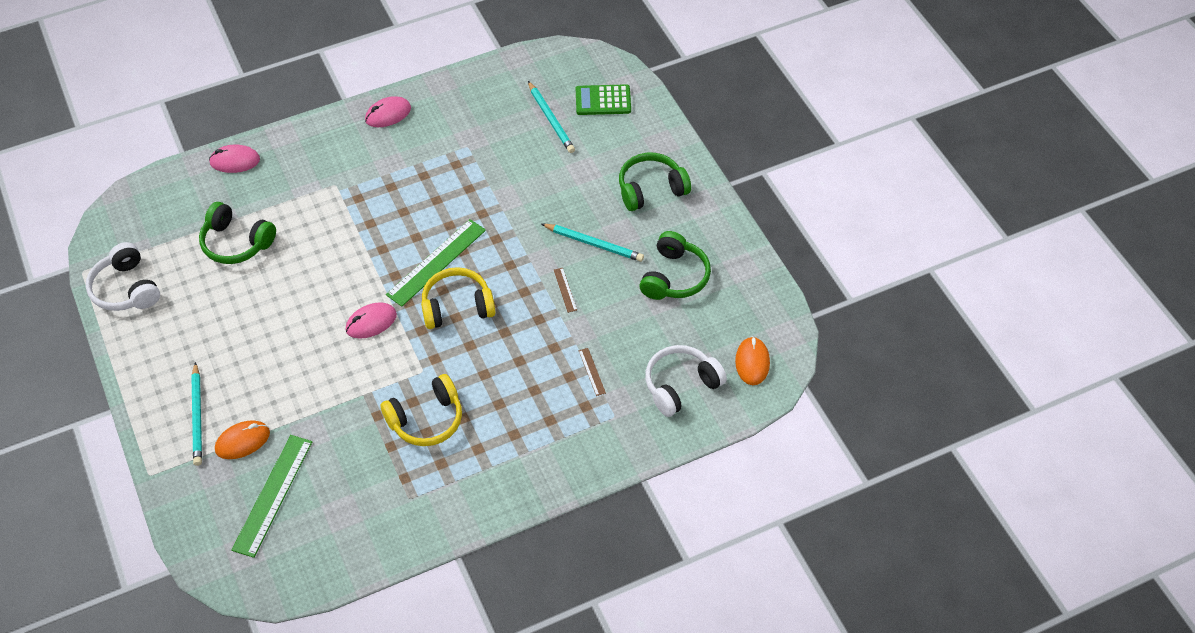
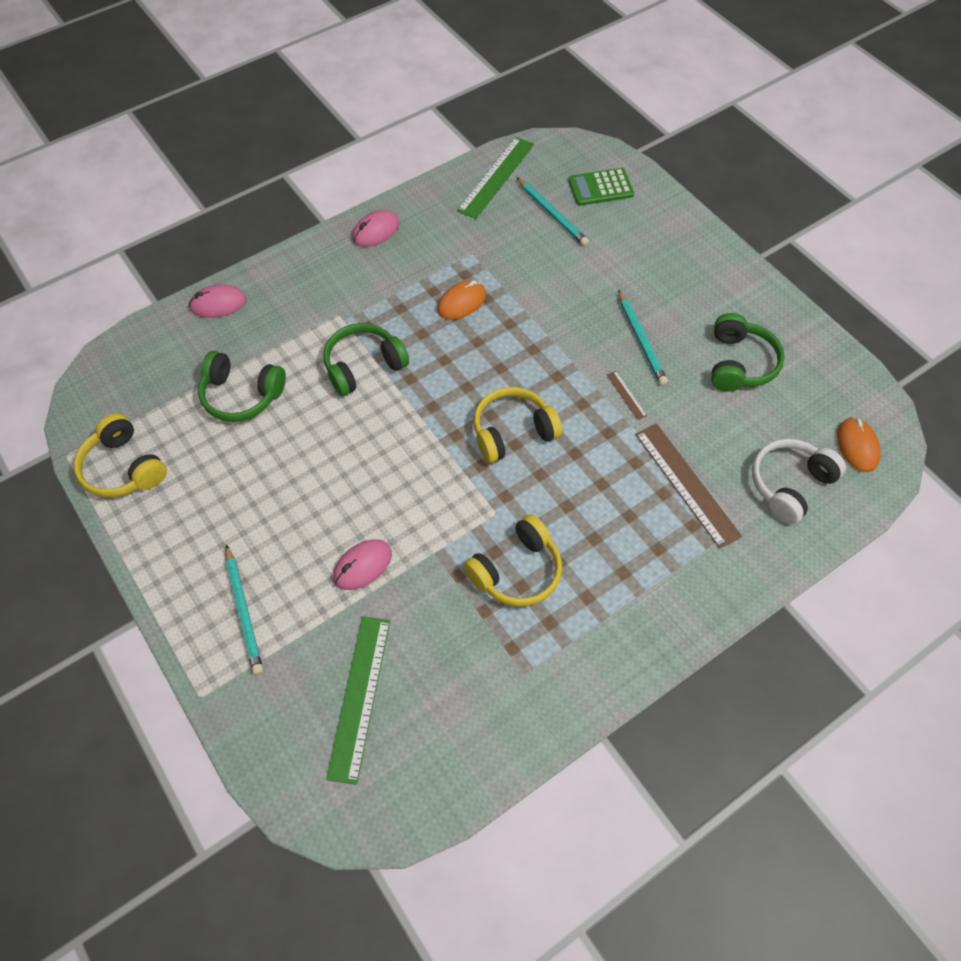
camera: 10 degrees left, 5 degrees up
white headphones [86,242,160,311] -> yellow headphones [74,413,167,498]
orange mouse [215,420,270,459] -> orange mouse moved to [437,280,486,319]
pink mouse [346,302,397,338] -> pink mouse moved to [333,539,392,590]
green ruler [386,219,486,307] -> green ruler moved to [457,137,534,219]
turquoise pencil [542,224,644,262] -> turquoise pencil turned 60 degrees clockwise [618,290,668,386]
brown ruler [579,348,606,396] -> brown ruler [635,424,742,549], size x2.28
green headphones [619,153,691,211] -> green headphones moved to [323,323,409,396]

